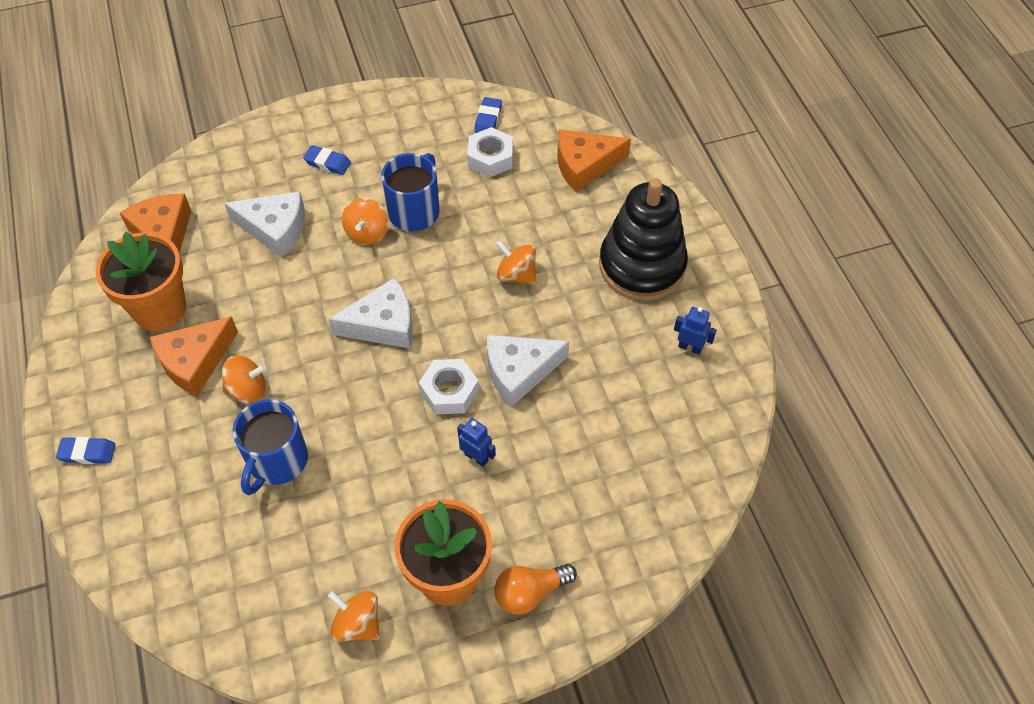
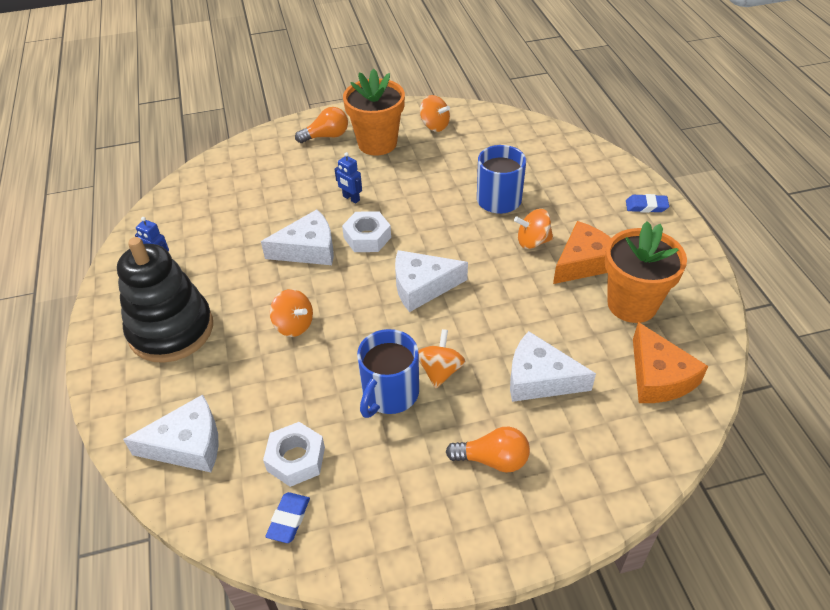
camera: 175 degrees left, 10 degrees down
blue eraser [303,145,351,175] -> orange light bulb [446,427,530,473]
orange cheese [557,129,631,192] -> white cheese [123,394,219,472]

